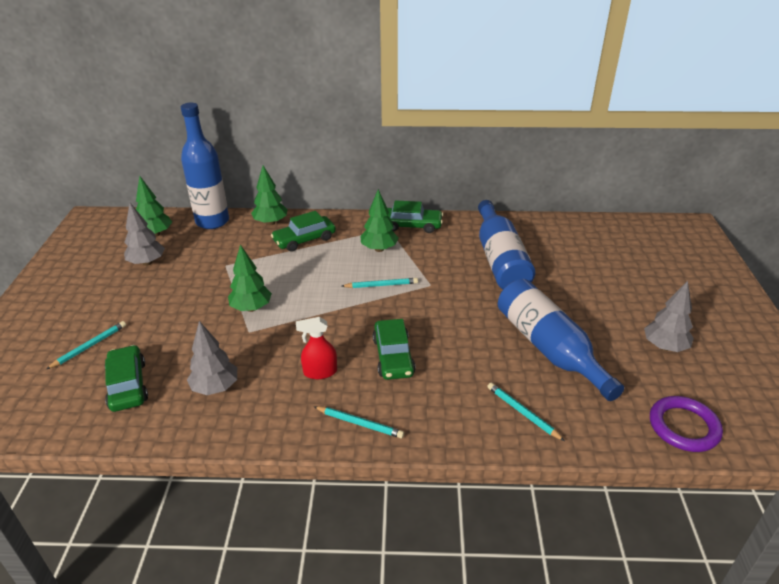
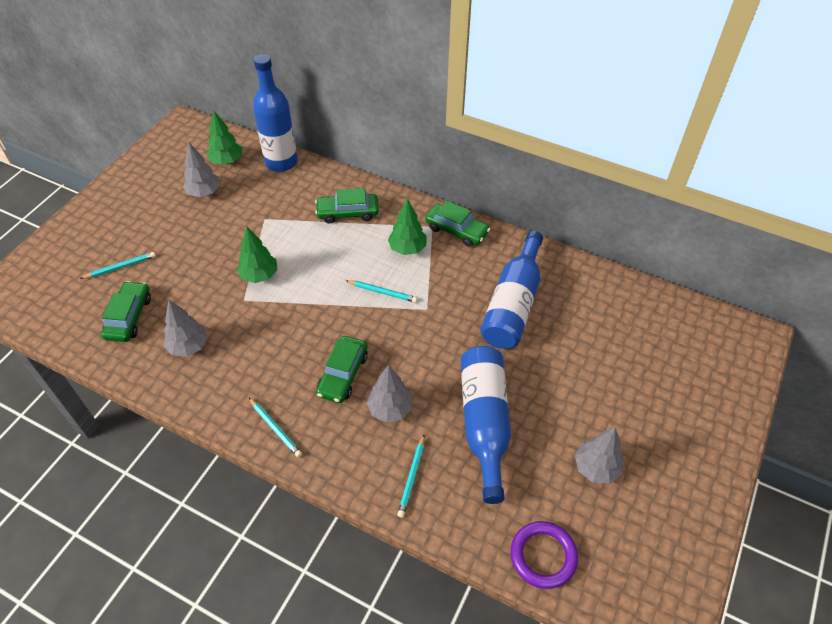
camera: 25 degrees right, 15 degrees up
green tree [251,165,288,225] -> none
red spray bottle [296,317,337,379] -> none
turquoise pencil [487,383,565,441] -> turquoise pencil turned 150 degrees counterclockwise [397,435,425,517]
none -> grey tree [367,365,413,423]

